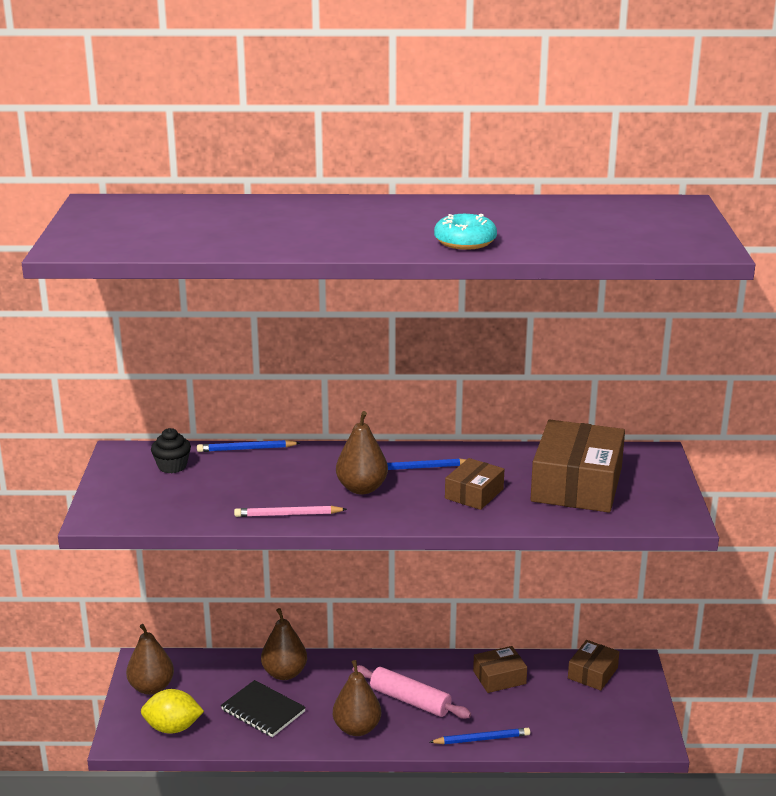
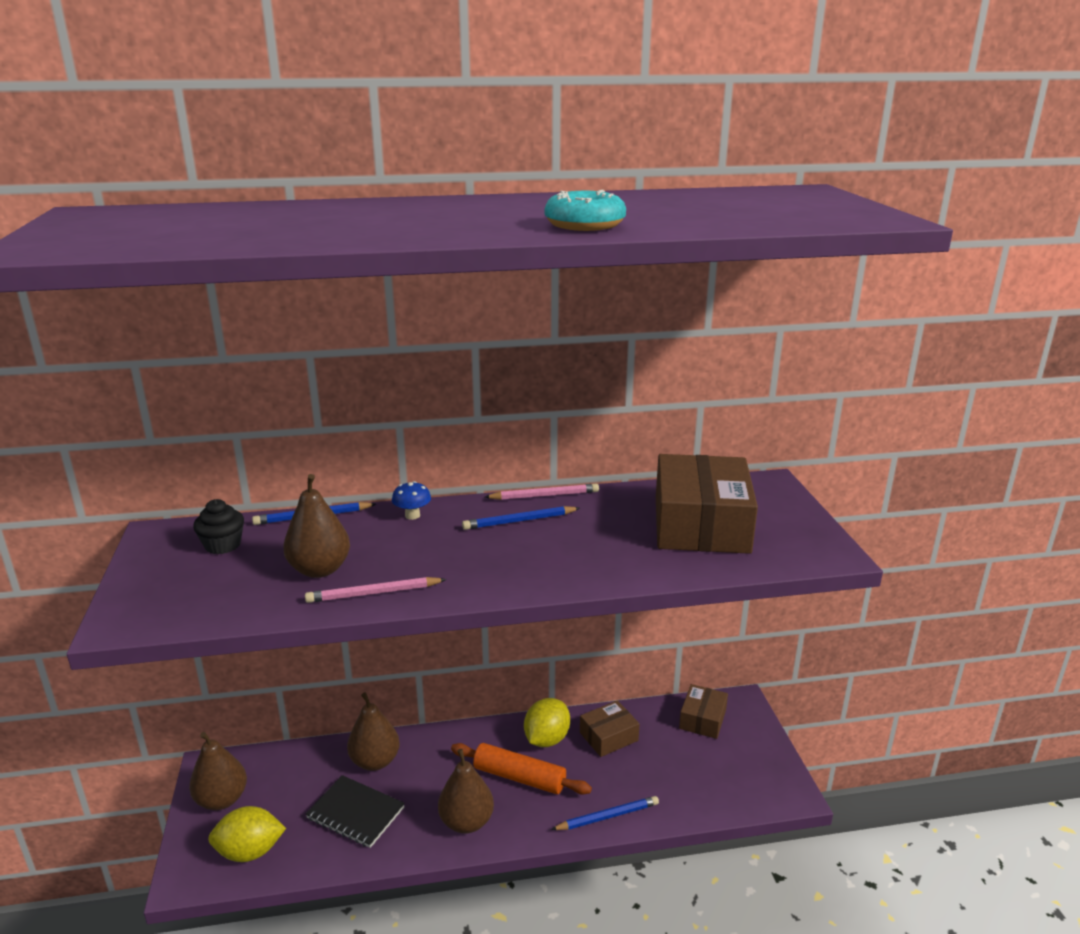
camera: 10 degrees left, 0 degrees up
brown pear [336,411,388,494] -> brown pear moved to [283,474,350,578]
pink rolling pin [352,665,471,719] -> orange rolling pin [451,743,592,795]
brown box [445,458,504,510] -> none
none -> blue mushroom [392,481,431,520]
none -> pink pencil [485,484,599,500]
none -> yellow lemon [524,698,570,747]

